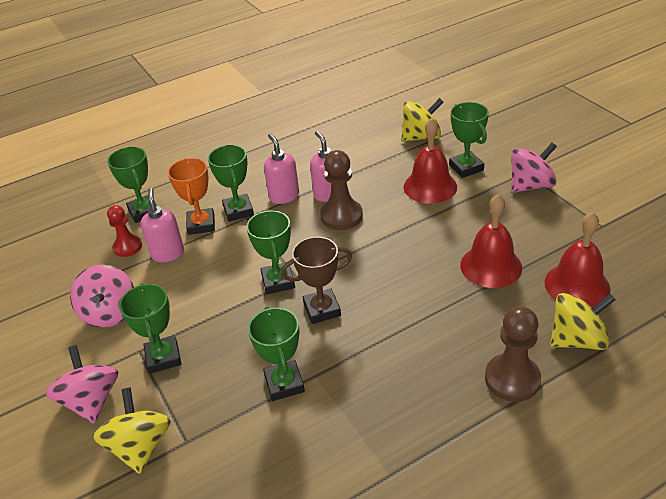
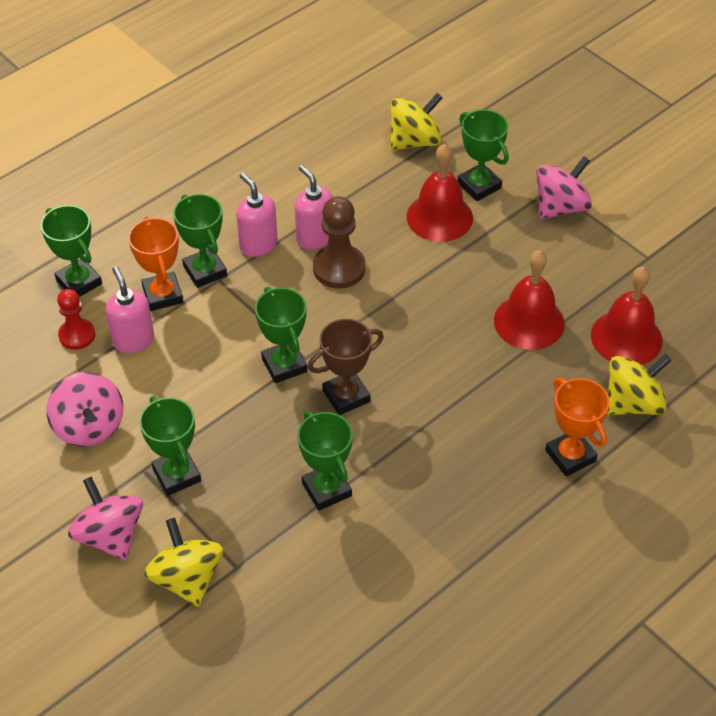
camera: 15 degrees left, 10 degrees up
brown pawn [485,306,541,402] -> orange trophy [545,378,610,476]

